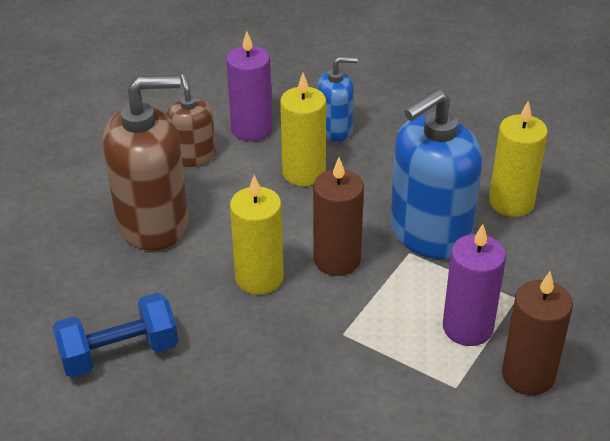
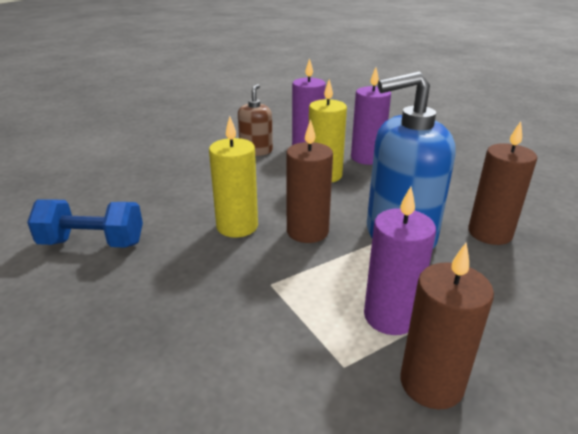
camera: 25 degrees right, 10 degrees down
brown soap dispenser [103,75,188,251] -> none
blue soap dispenser [317,57,357,141] -> purple candle [351,68,391,165]
yellow candle [489,101,548,217] -> brown candle [468,121,537,245]

